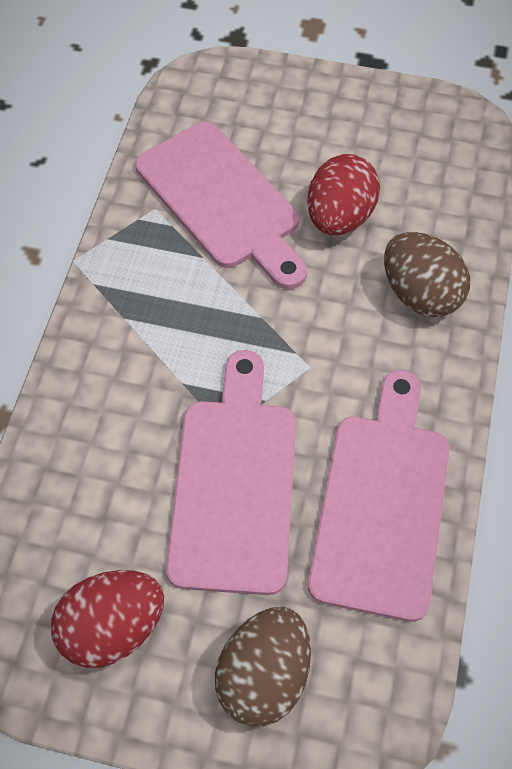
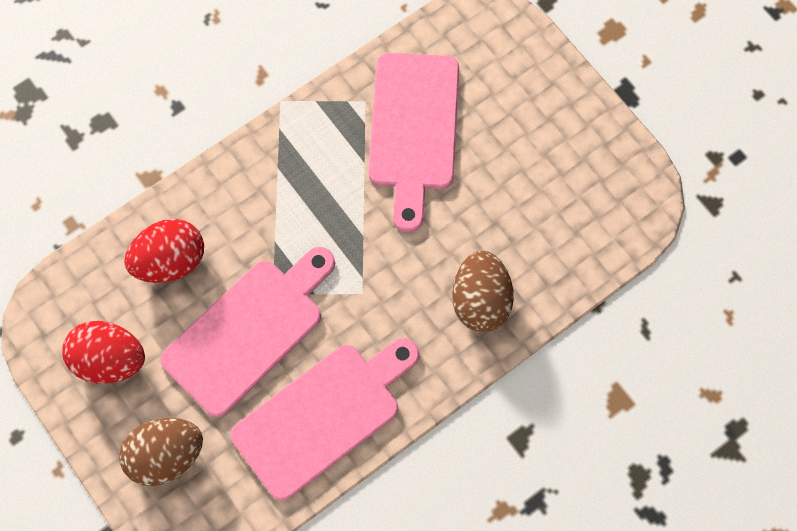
camera: 40 degrees right, 10 degrees up
red egg [308,154,380,235] -> red egg moved to [124,219,204,283]

